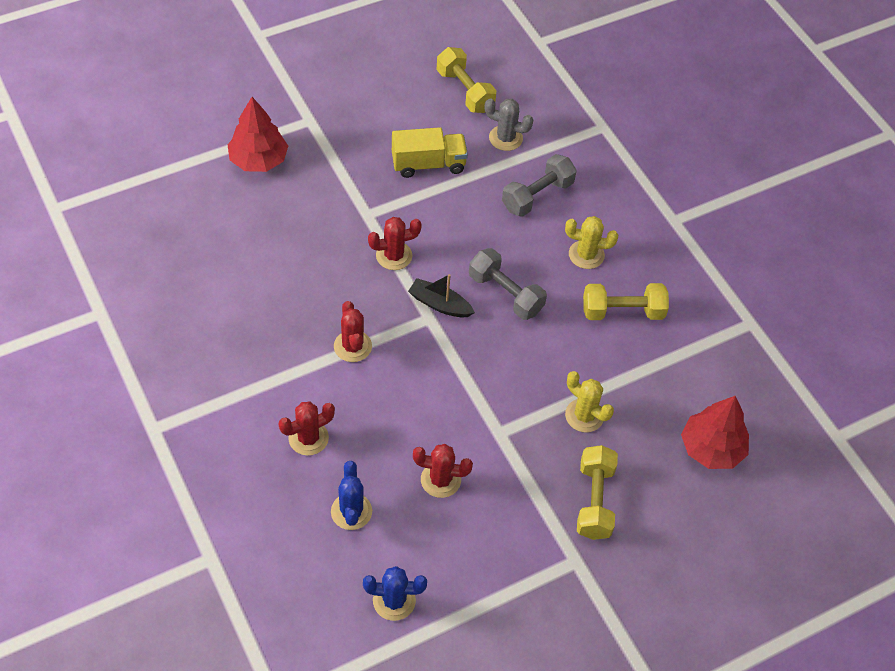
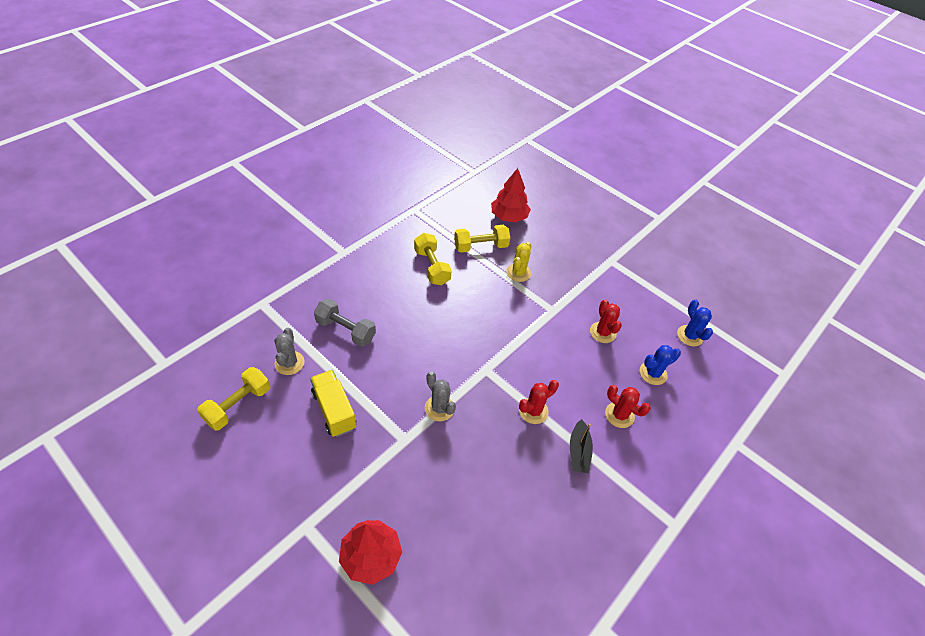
camera: 110 degrees left, 5 degrees down
red cactus [368,217,422,270] -> grey cactus [425,371,456,421]
black boat [408,274,475,317] -> black boat moved to [570,419,593,473]
grey dumbbell [469,248,547,320] -> none
yellow cactus [565,216,618,269] -> none
yellow dumbbell [577,445,618,540] -> yellow dumbbell moved to [454,225,510,253]

